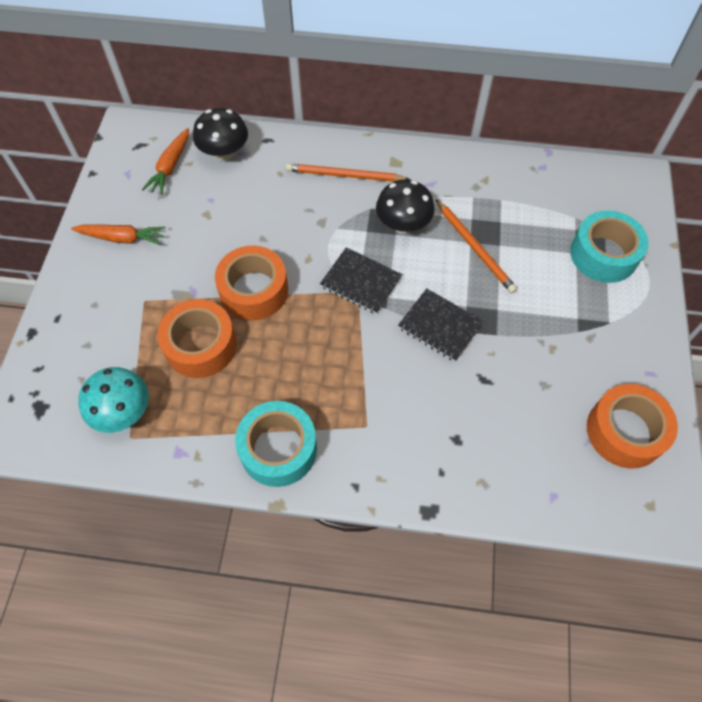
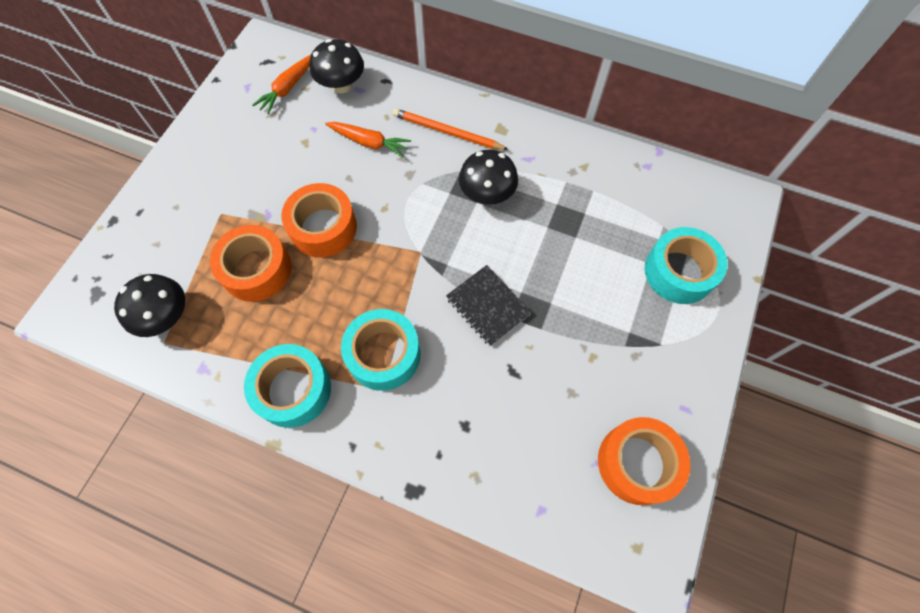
camera: 15 degrees right, 5 degrees up
orange carrot [71,224,165,246] -> orange carrot moved to [325,122,411,157]
turquoise mushroom [78,367,149,433] -> black mushroom [114,274,185,337]
black notebook [320,247,402,314] -> none
orange pencil [435,199,517,293] -> none
none -> turquoise tape [341,309,421,391]

